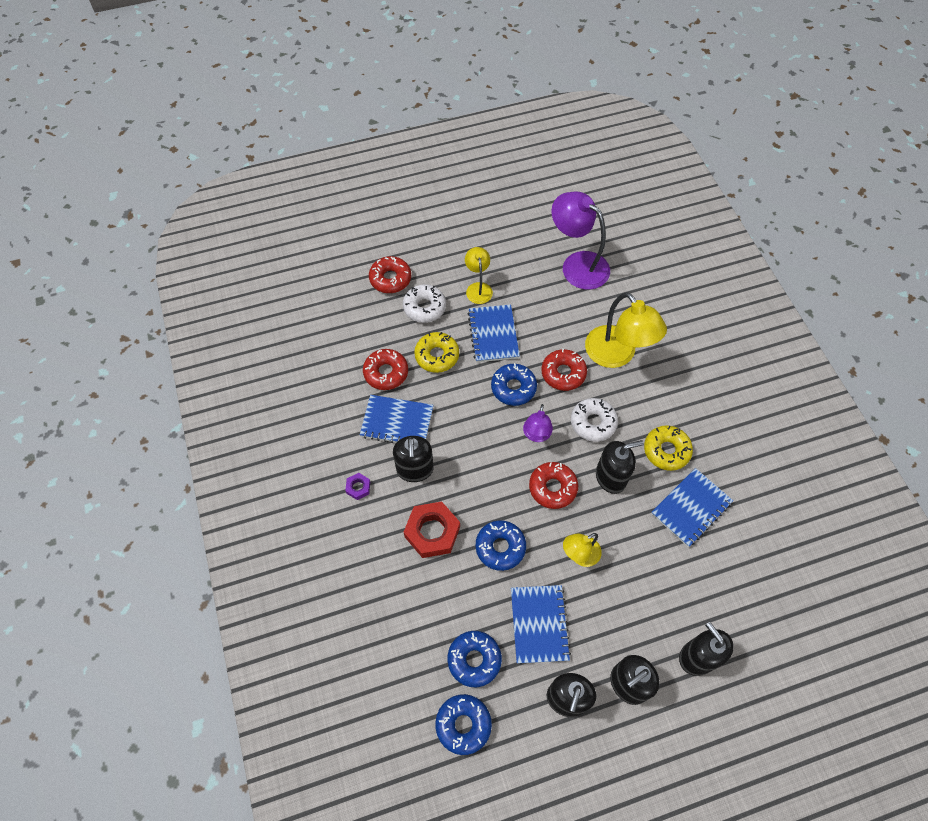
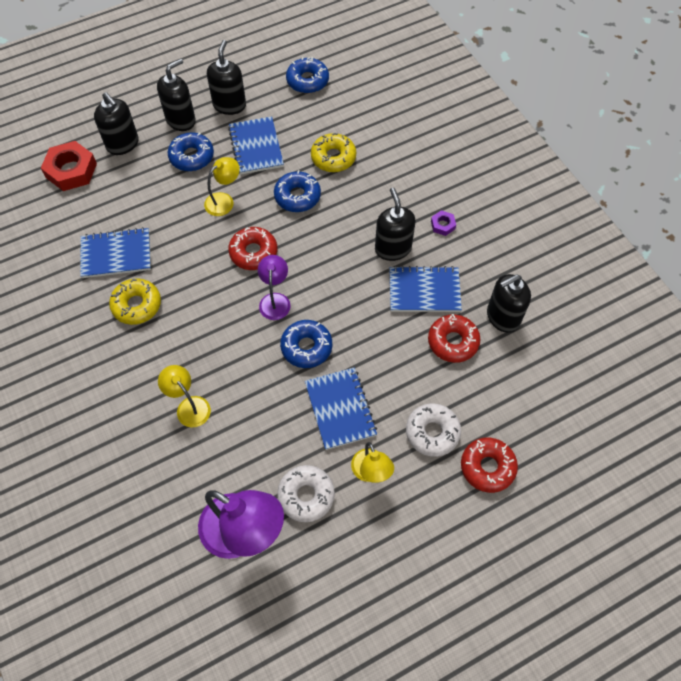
camera: 170 degrees right, 0 degrees up
red nut [404,501,460,558] -> red nut moved to [41,141,97,191]
yellow donut [414,332,459,373] -> yellow donut moved to [311,133,356,172]
blue donut [447,631,502,687] -> blue donut moved to [168,132,214,171]
red donut [541,349,587,391] -> none
white donut [571,398,618,442] -> white donut moved to [277,465,335,522]
yellow lamp [585,292,667,368] -> yellow lamp [158,365,211,427], size x0.55
black soap dispenser [596,440,644,494] -> black soap dispenser moved to [487,274,531,333]
blue notebook [651,468,733,547] -> blue notebook turned 45 degrees clockwise [80,227,151,278]

